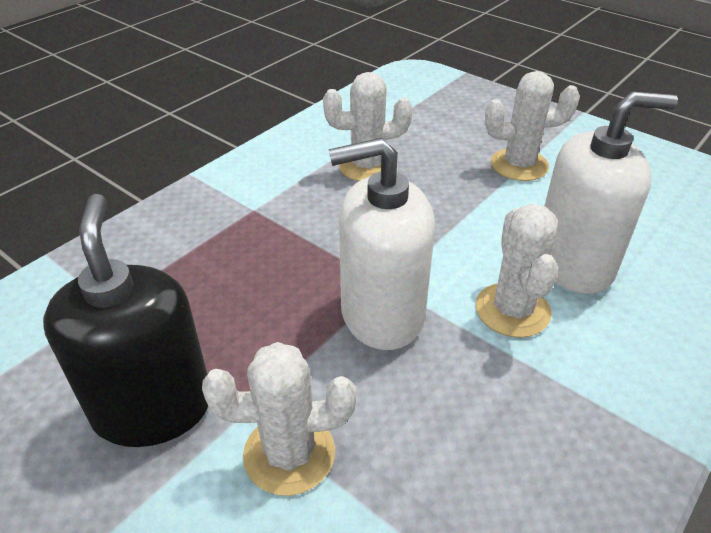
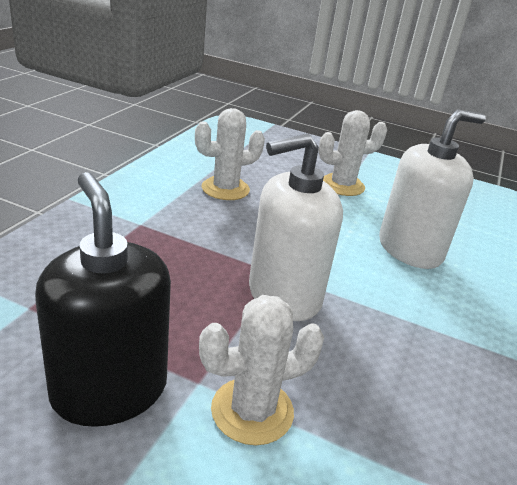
camera: 20 degrees left, 10 degrees down
white cactus [476,204,558,338] -> none

